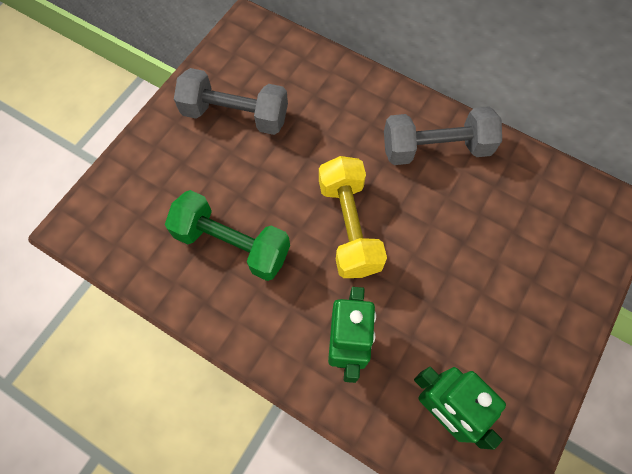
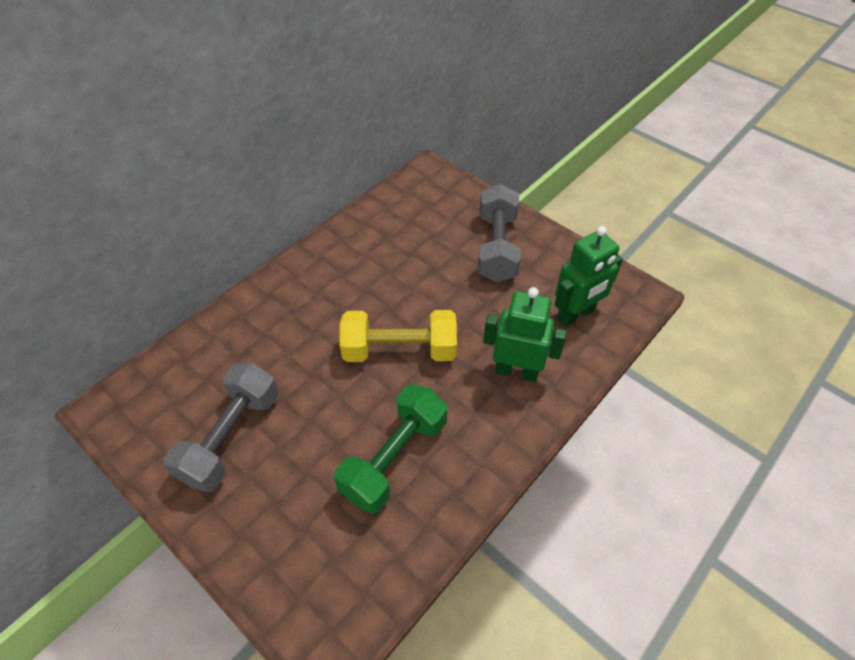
camera: 80 degrees left, 15 degrees down
grey dumbbell [384,106,502,165] -> grey dumbbell moved to [478,184,521,282]

